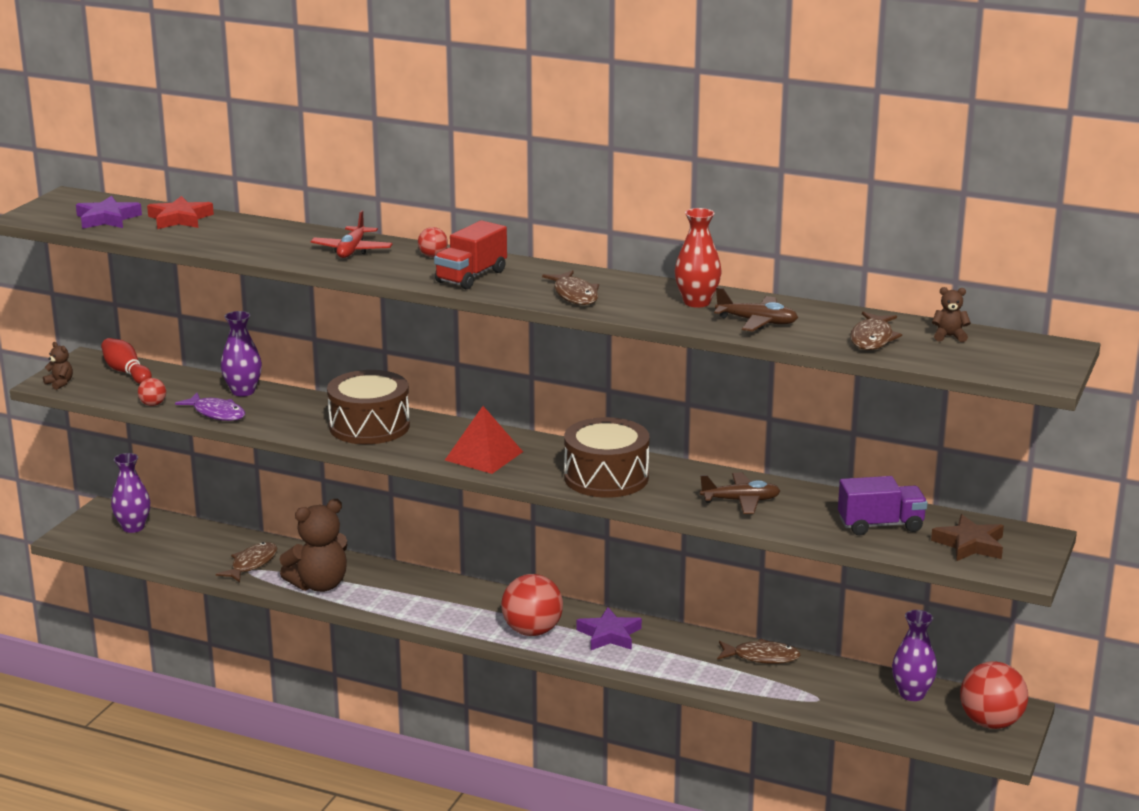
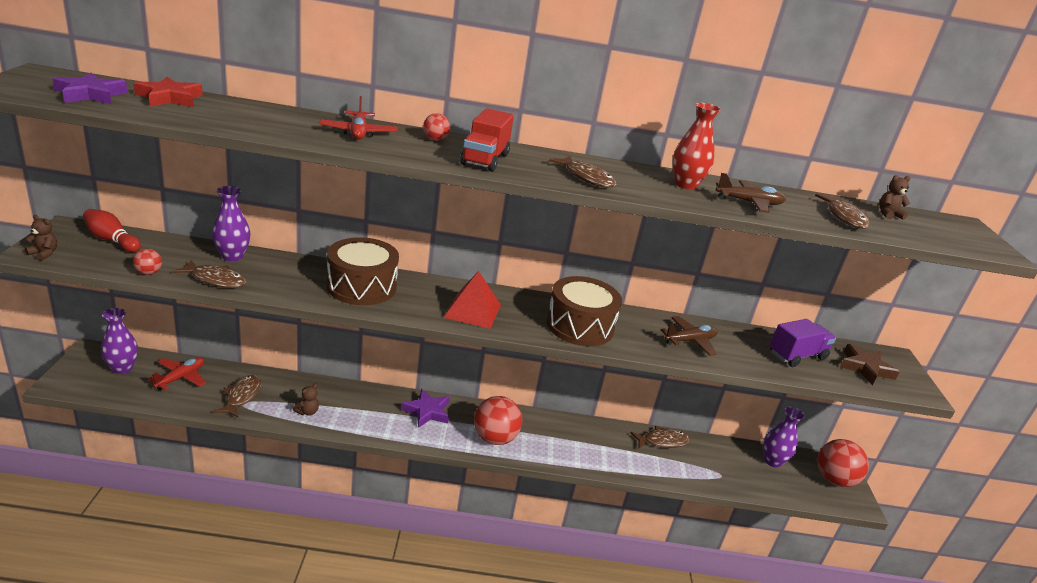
camera: 25 degrees left, 5 degrees up
purple fish [175,393,245,421] -> brown fish [173,260,246,288]
brown teddy bear [279,499,347,592] -> brown teddy bear [293,384,319,416], size x0.44
purple star [576,607,642,650] -> purple star moved to [401,389,449,428]
none -> red plane [148,357,206,390]

